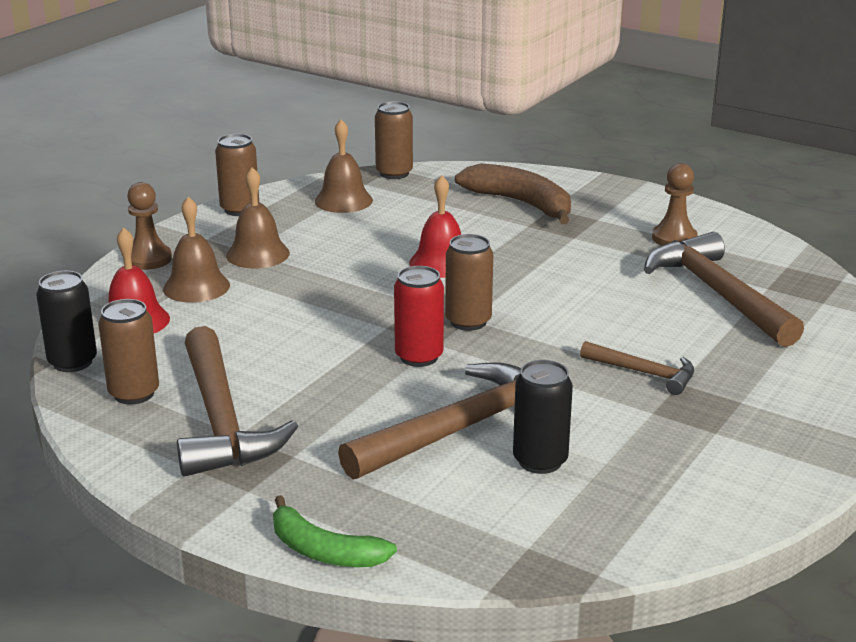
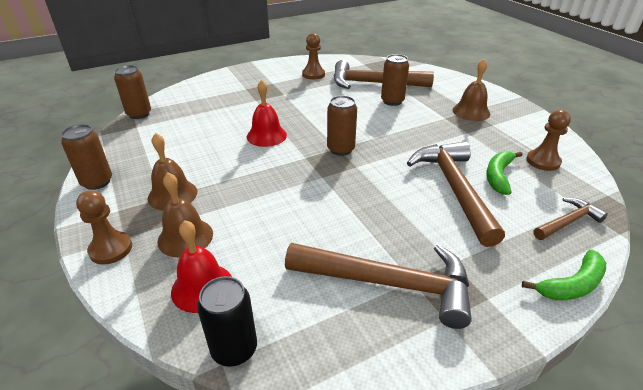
camera: 60 degrees left, 10 degrees up
brown can [98,299,159,405] -> brown can moved to [381,54,409,106]
brown bell [315,119,373,213] -> brown bell moved to [452,59,490,121]
red can [394,266,444,367] -> none
brown banana [455,164,571,224] -> none
black can [513,360,573,474] -> green banana [486,151,523,195]
brown hammer [580,341,694,395] -> brown hammer moved to [534,198,608,240]
none -> brown pawn [526,110,571,171]

